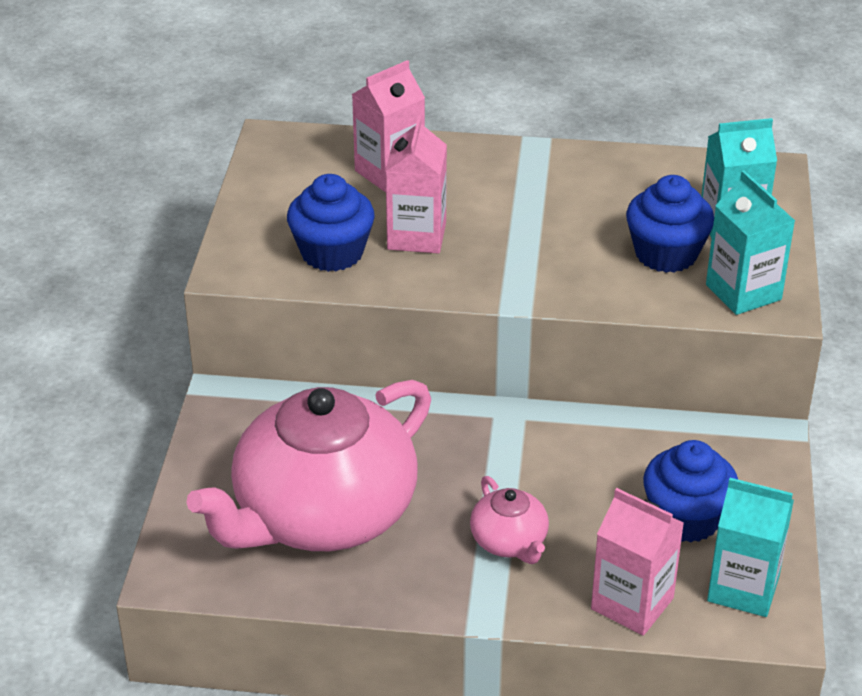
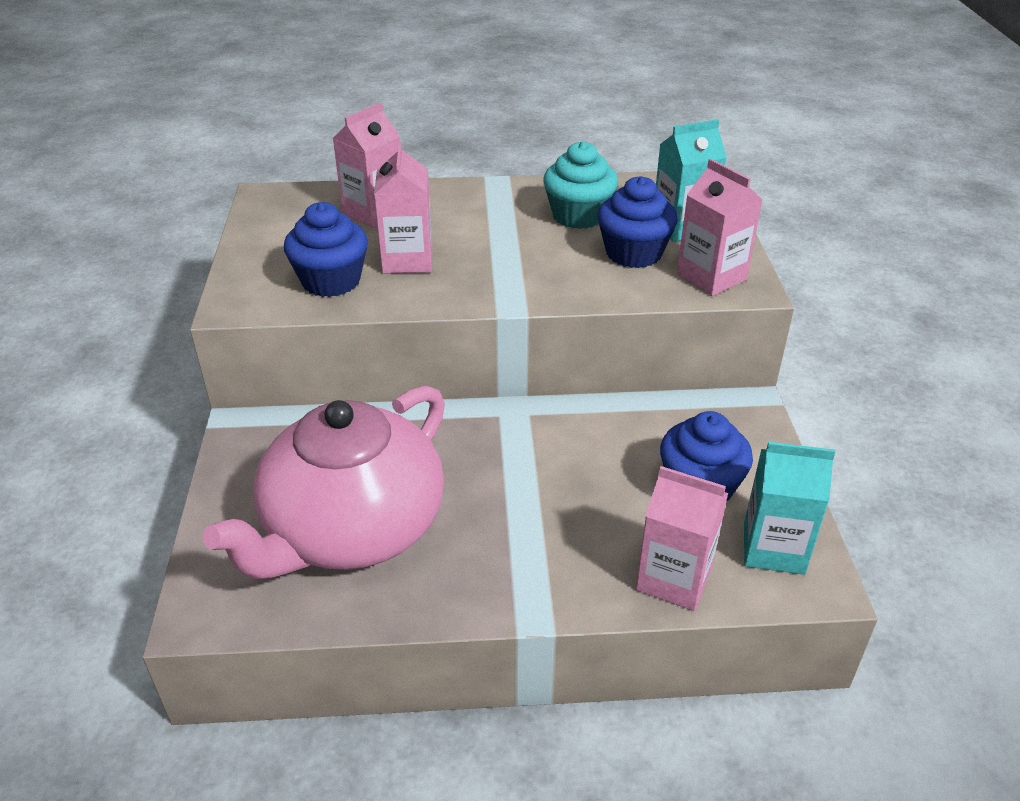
camera: 10 degrees left, 0 degrees up
pink teapot [470,476,549,564] -> none
turquoise carton [706,170,795,315] -> pink carton [677,159,762,296]
none -> turquoise cupcake [543,141,618,229]

